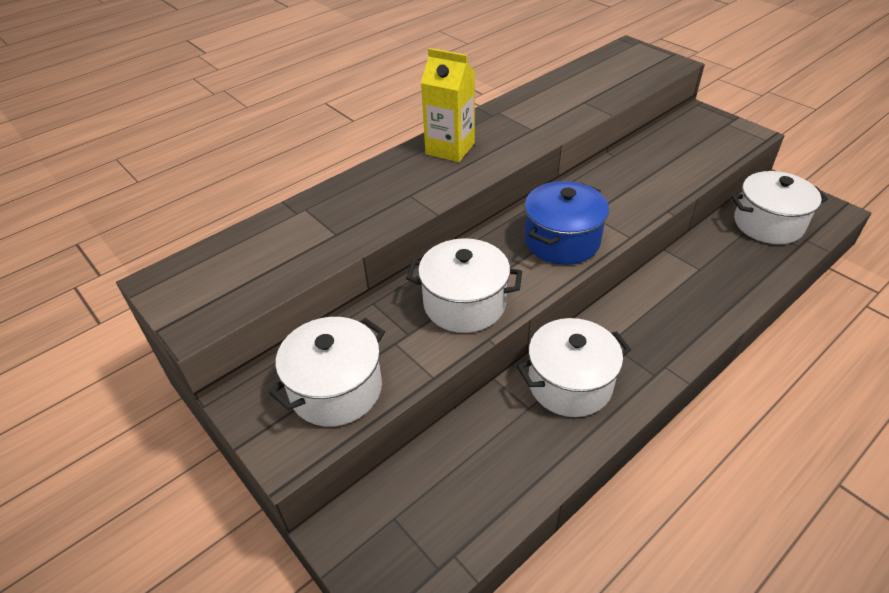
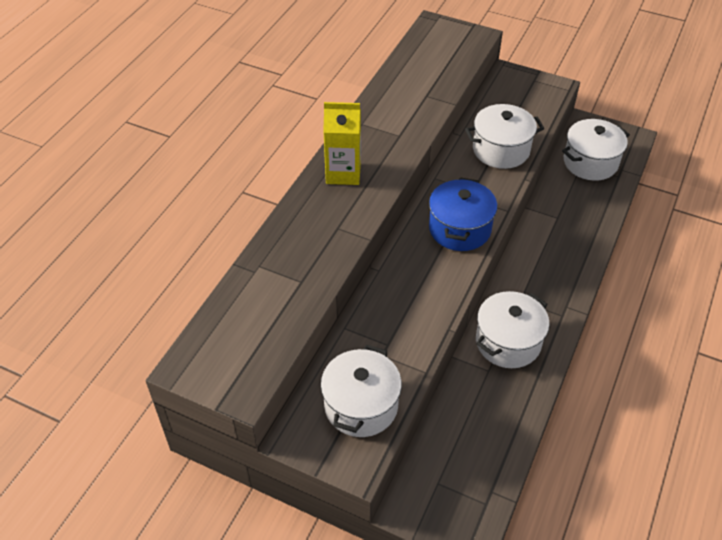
camera: 25 degrees left, 5 degrees up
white pot [406,238,522,333] -> white pot moved to [465,104,544,169]

